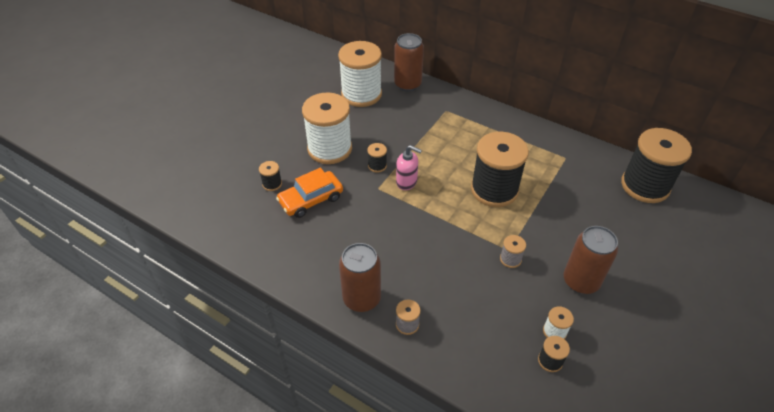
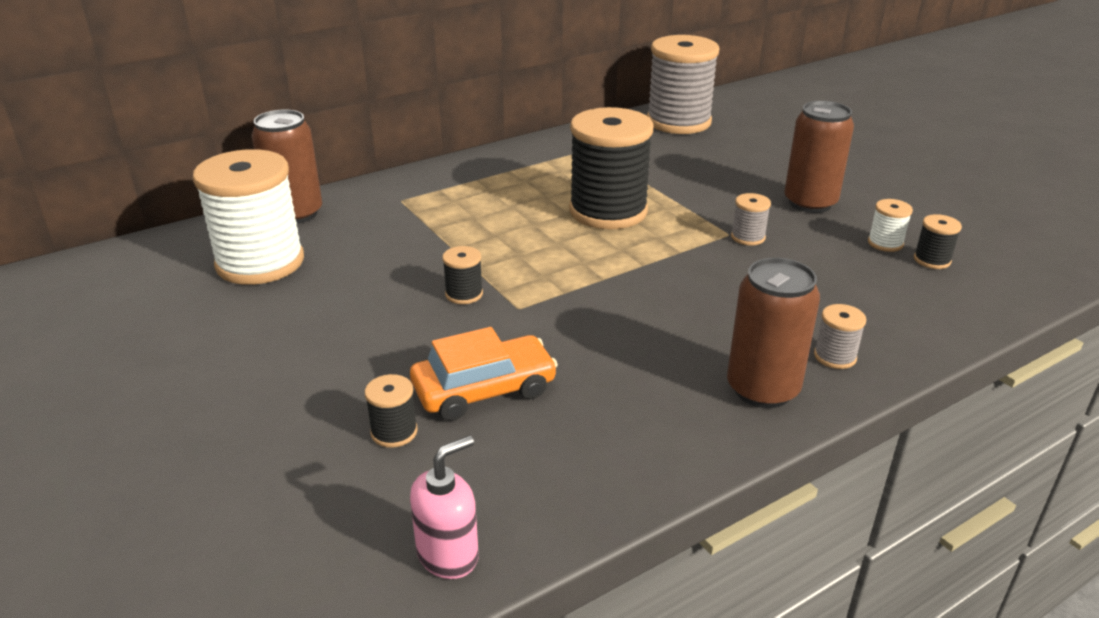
camera: 65 degrees left, 15 degrees down
orange car [276,168,343,218] -> orange car turned 105 degrees counterclockwise [410,327,558,421]
white spool [302,93,352,164] -> none
pink soap dispenser [396,145,422,190] -> pink soap dispenser moved to [410,435,479,579]
black spool [621,128,692,203] -> grey spool [647,35,719,134]

